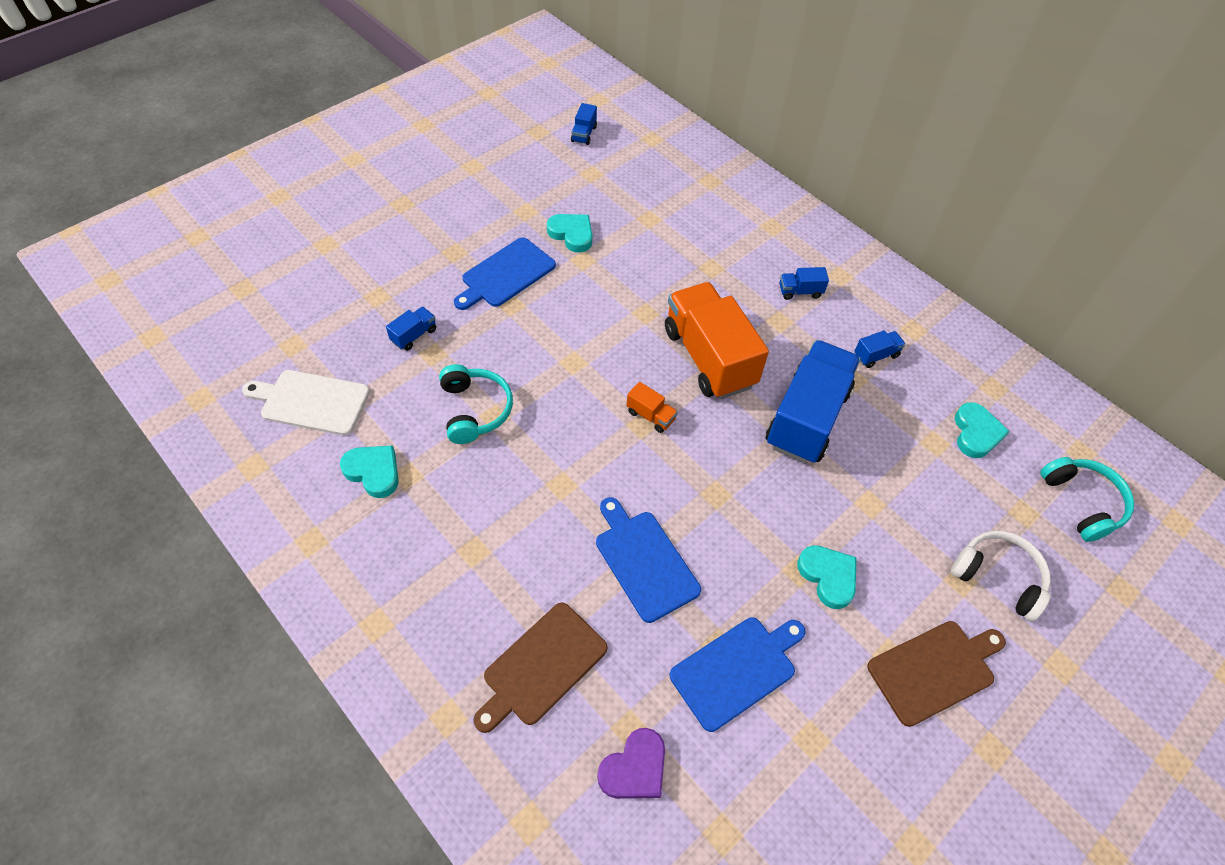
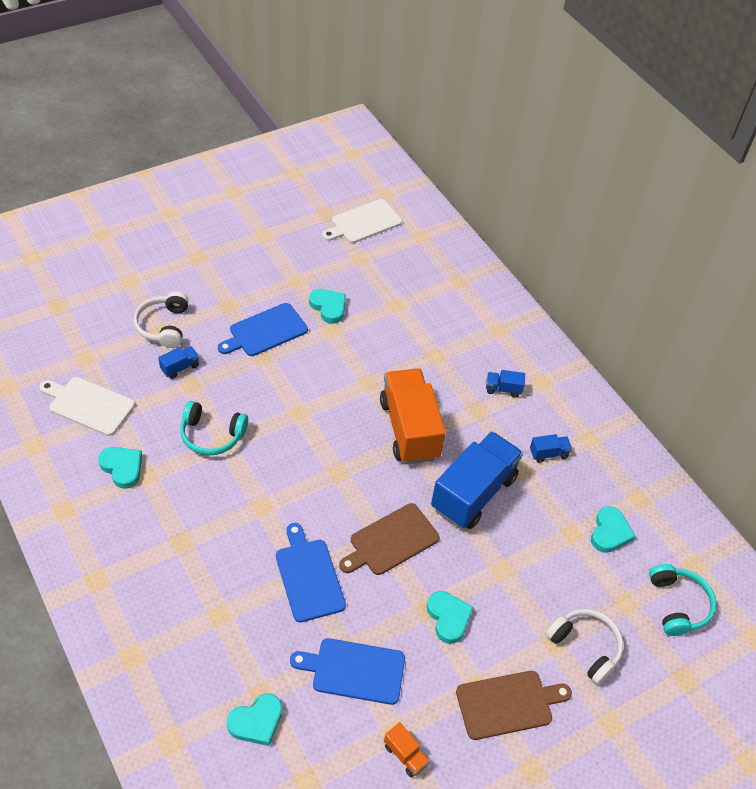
camera: 10 degrees right, 5 degrees down
turquoise headphones [439,364,513,444] -> turquoise headphones turned 105 degrees clockwise [180,401,248,455]
brown cutting board [473,603,608,733] -> brown cutting board moved to [339,503,440,575]
blue truck [571,103,597,145] -> white cutting board [322,199,402,243]
purple heart [597,728,665,799] -> turquoise heart [227,693,282,746]
orange truck [626,382,678,433] -> orange truck moved to [384,722,430,777]
blue cutting board [670,617,806,732] -> blue cutting board turned 150 degrees counterclockwise [290,638,405,705]
none -> white headphones [134,291,189,348]

